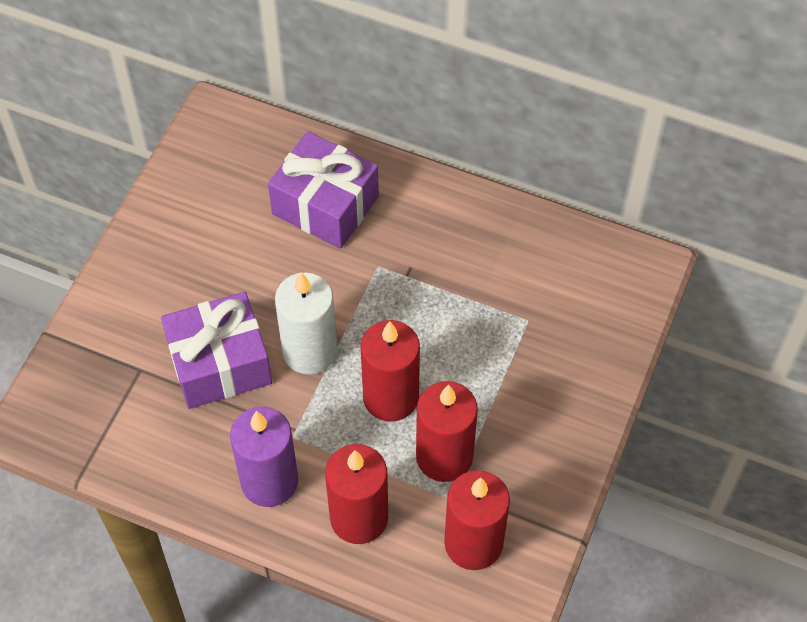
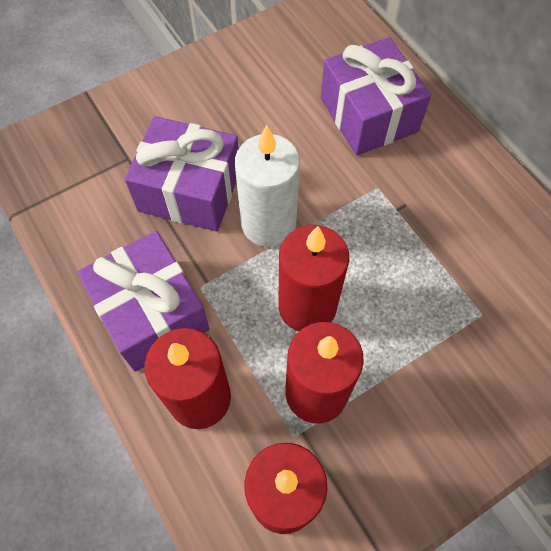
camera: 35 degrees right, 5 degrees up
purple candle [230,406,298,507] -> purple gift [77,231,210,372]

